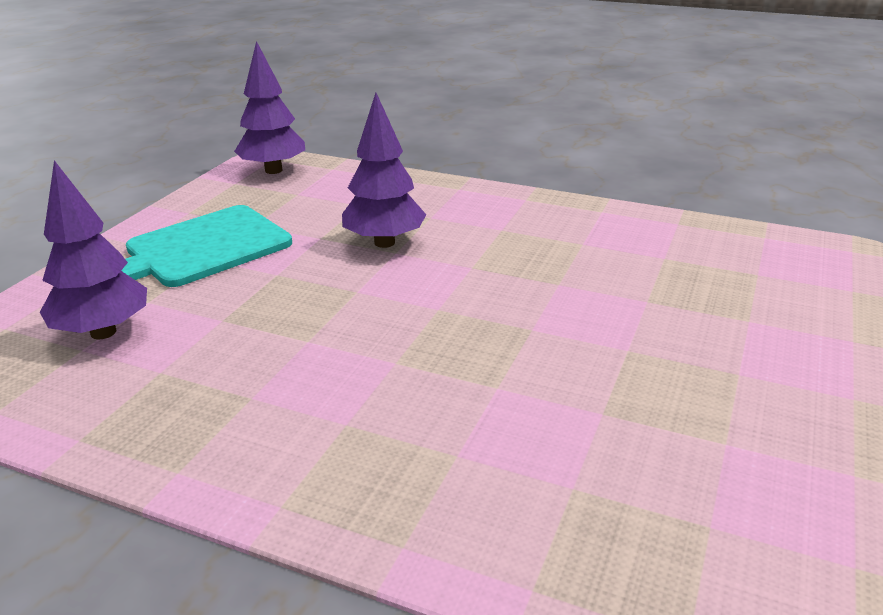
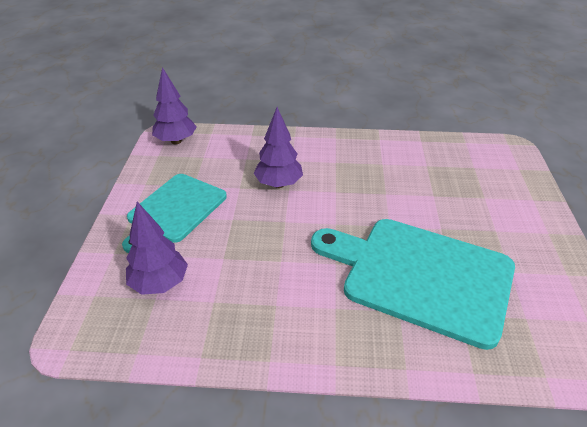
camera: 20 degrees left, 10 degrees up
none -> turquoise cutting board [311,219,515,350]

